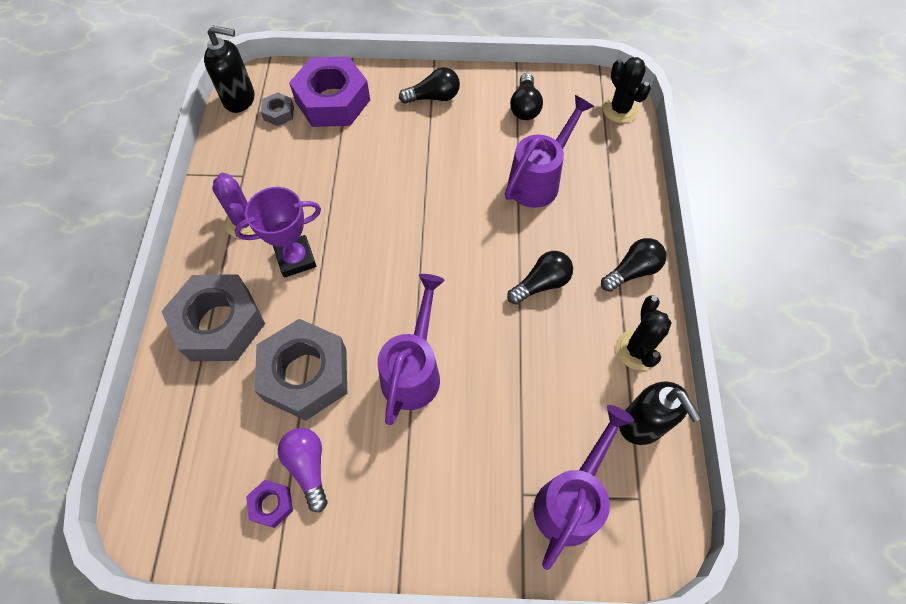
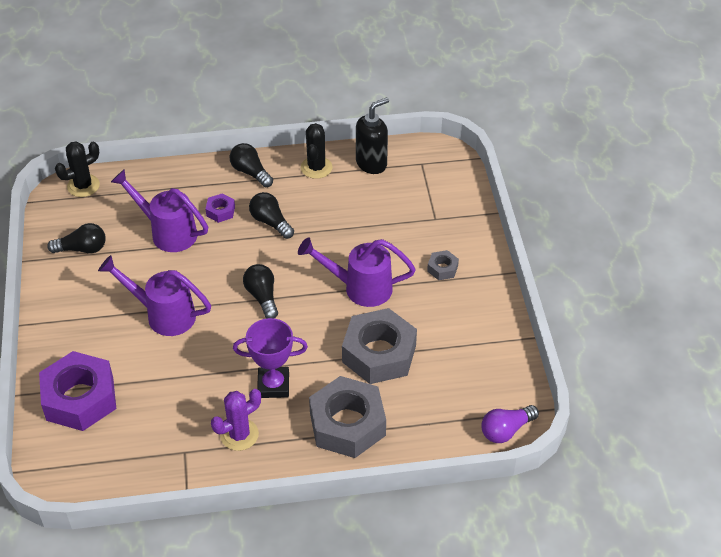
camera: 100 degrees left, 15 degrees down
black soap dispenser [204,25,254,113] -> none
purple trophy [235,187,321,278] -> purple trophy turned 60 degrees counterclockwise [233,318,308,398]
purple nut [246,480,293,528] -> purple nut moved to [206,193,235,223]
grey nut [261,92,294,126] -> grey nut moved to [427,250,459,280]
purple light bulb [278,428,328,512] -> purple light bulb moved to [481,405,539,443]
black light bulb [399,67,460,104] -> black light bulb moved to [243,264,278,319]
purple watering can [533,405,634,570] -> purple watering can moved to [98,255,211,336]
black cactus [616,295,672,370] -> black cactus turned 75 degrees counterclockwise [301,123,332,179]

